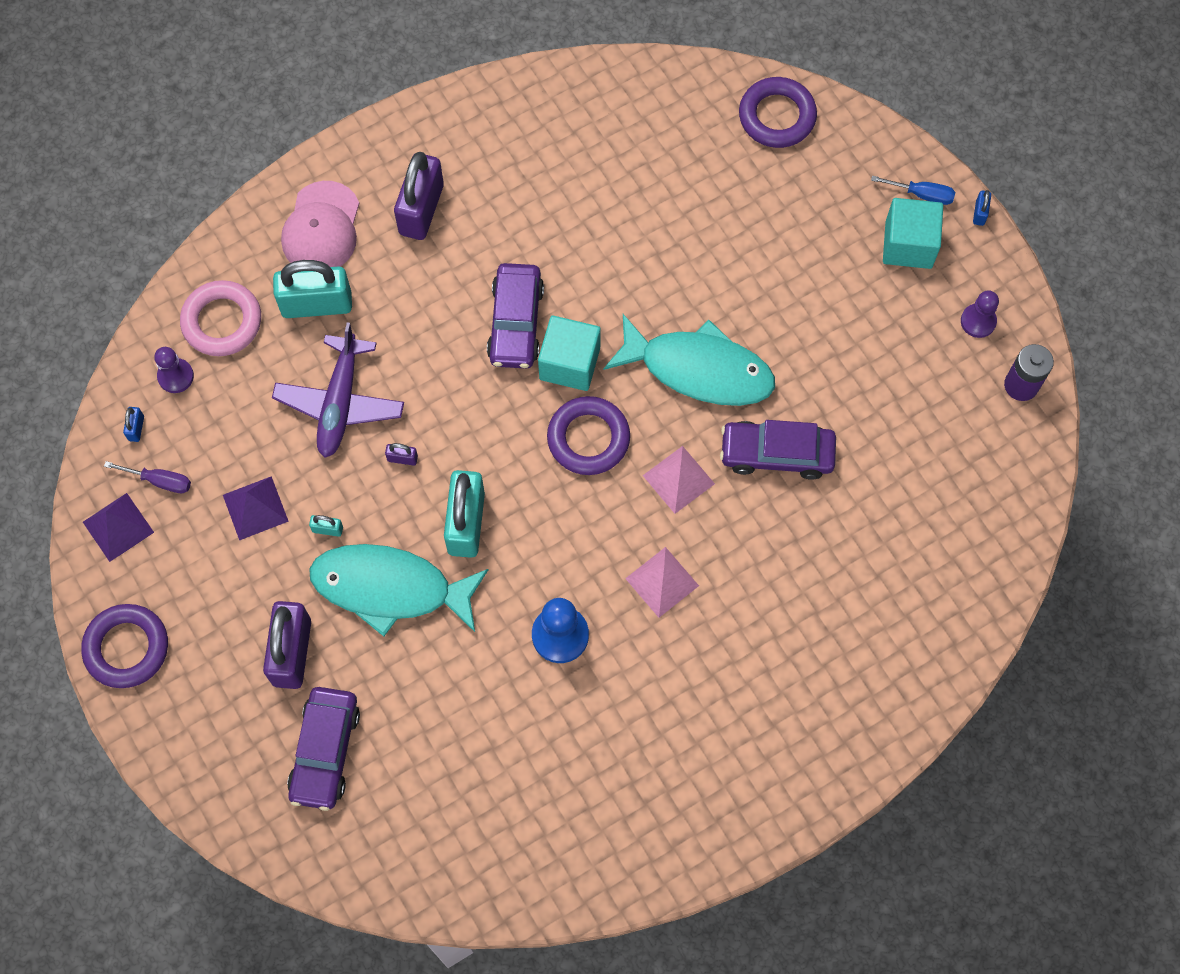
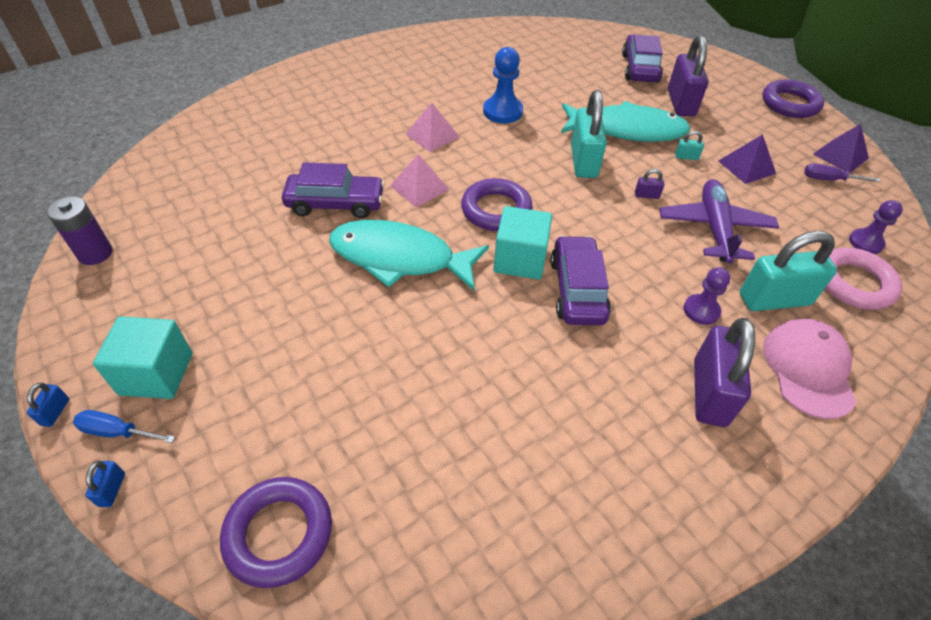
camera: 175 degrees right, 20 degrees down
blue padlock [123,407,144,442] -> blue padlock moved to [85,461,125,507]
purple pawn [961,291,999,338] -> purple pawn moved to [684,267,730,325]

